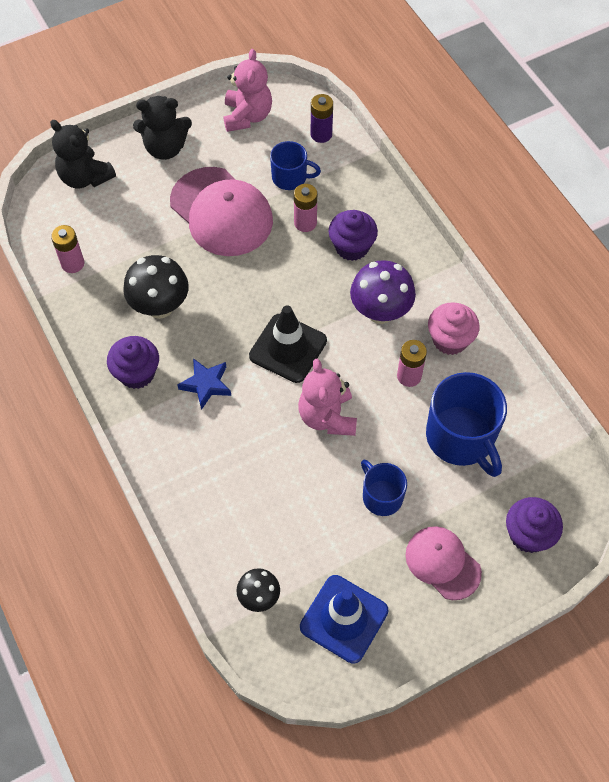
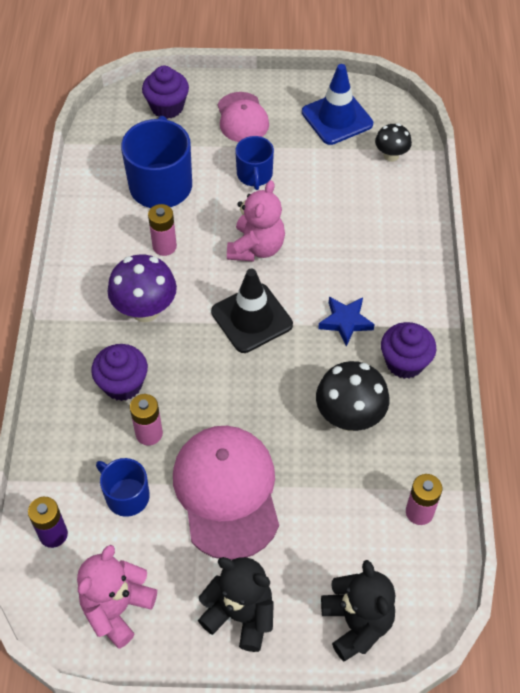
camera: 150 degrees left, 5 degrees down
pink cupcake [428,302,480,355] -> none

